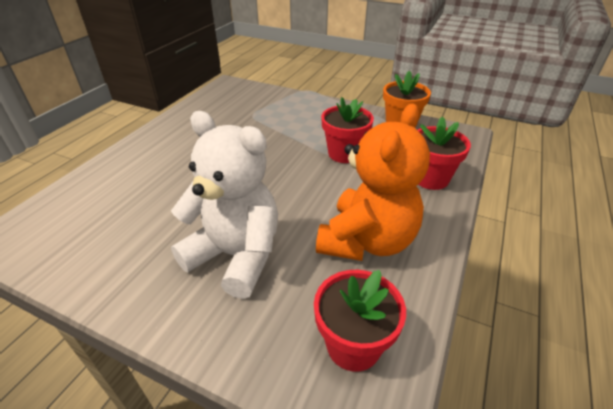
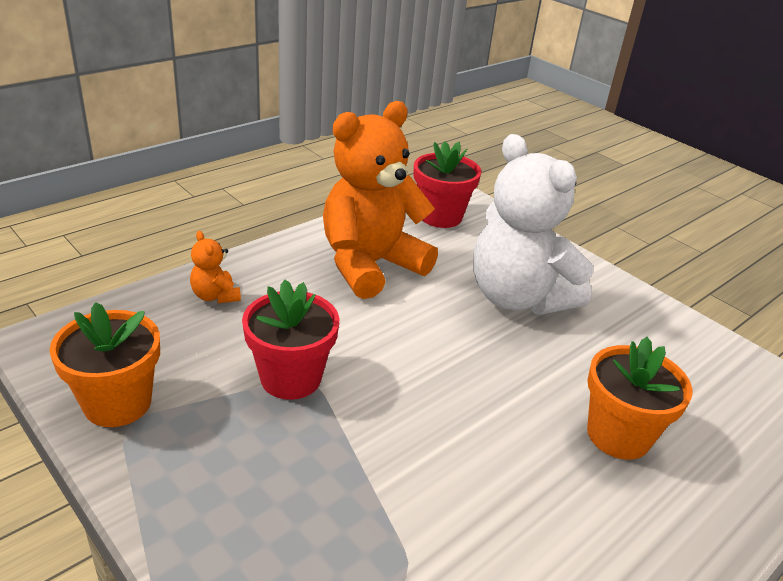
camera: 160 degrees left, 5 degrees down
red flower pot [418,116,471,190] -> orange teddy bear [190,231,241,303]
none -> orange flower pot [587,337,692,460]

